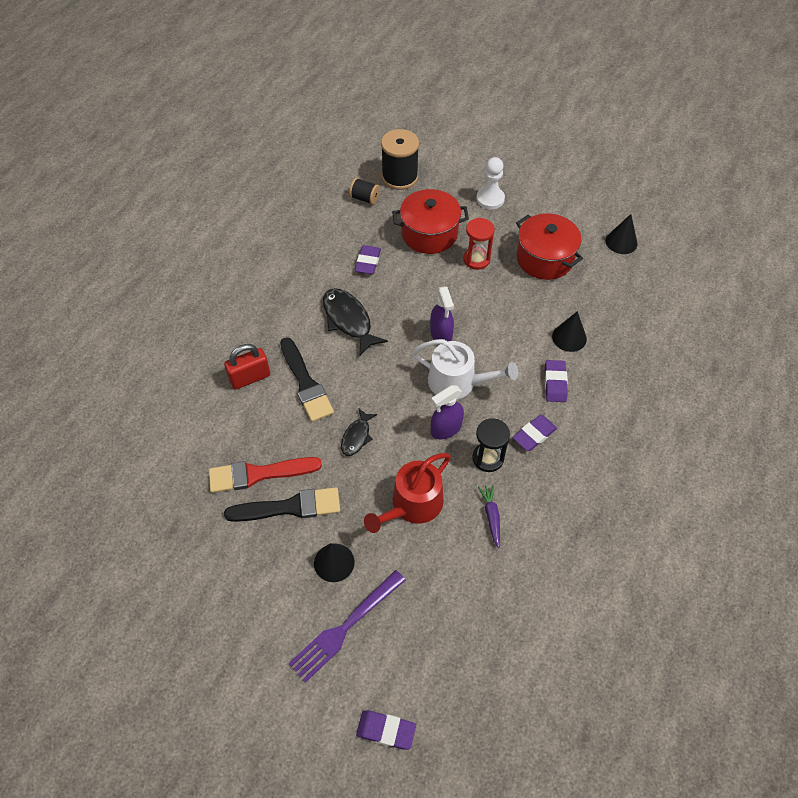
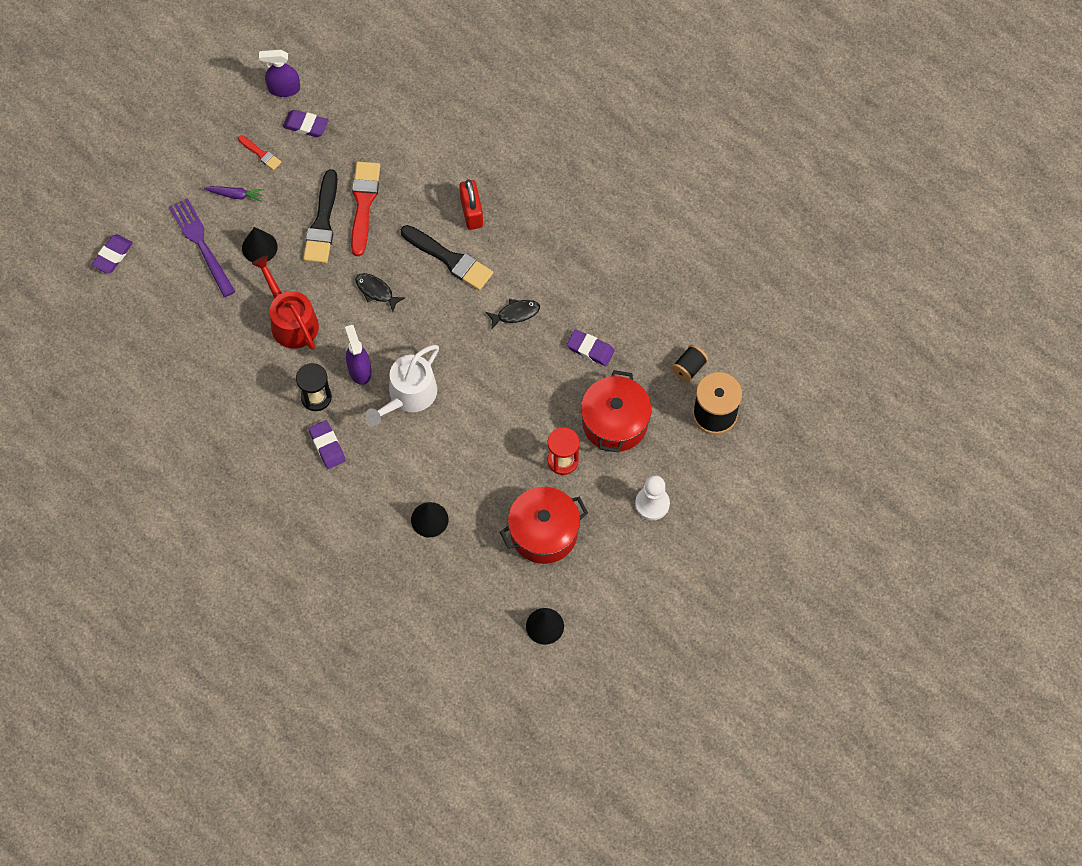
camera: 105 degrees right, 10 degrees up
black brush [280,337,334,422] -> black brush turned 135 degrees counterclockwise [401,225,493,291]
black fish [323,288,388,356] -> black fish [486,299,540,329], size x0.59
purple spray bottle [430,286,454,345] -> purple spray bottle moved to [259,50,300,97]
purple carrot [478,485,500,548] -> purple carrot moved to [204,186,264,202]
purple eraser [545,360,568,402] -> purple eraser moved to [283,110,328,137]
none -> red brush [238,136,281,170]

